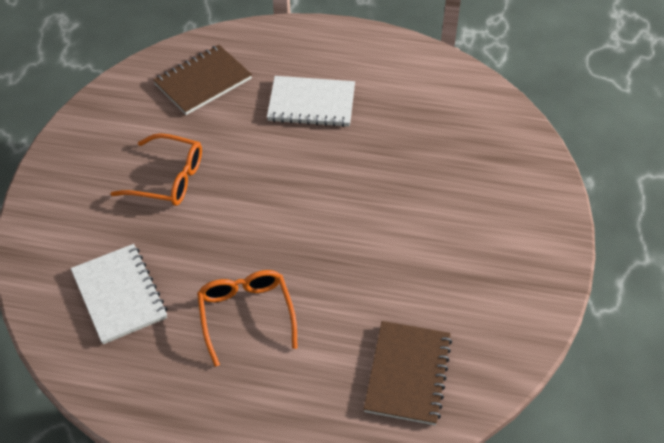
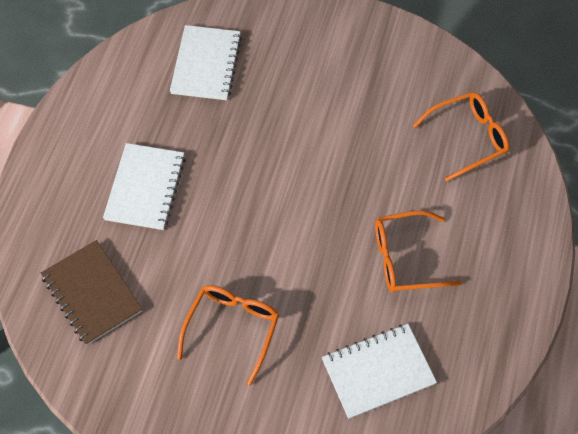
camera: 85 degrees left, 10 degrees up
brown notebook [364,321,452,425] -> orange glasses [413,92,509,182]
none -> white notebook [170,25,242,100]

